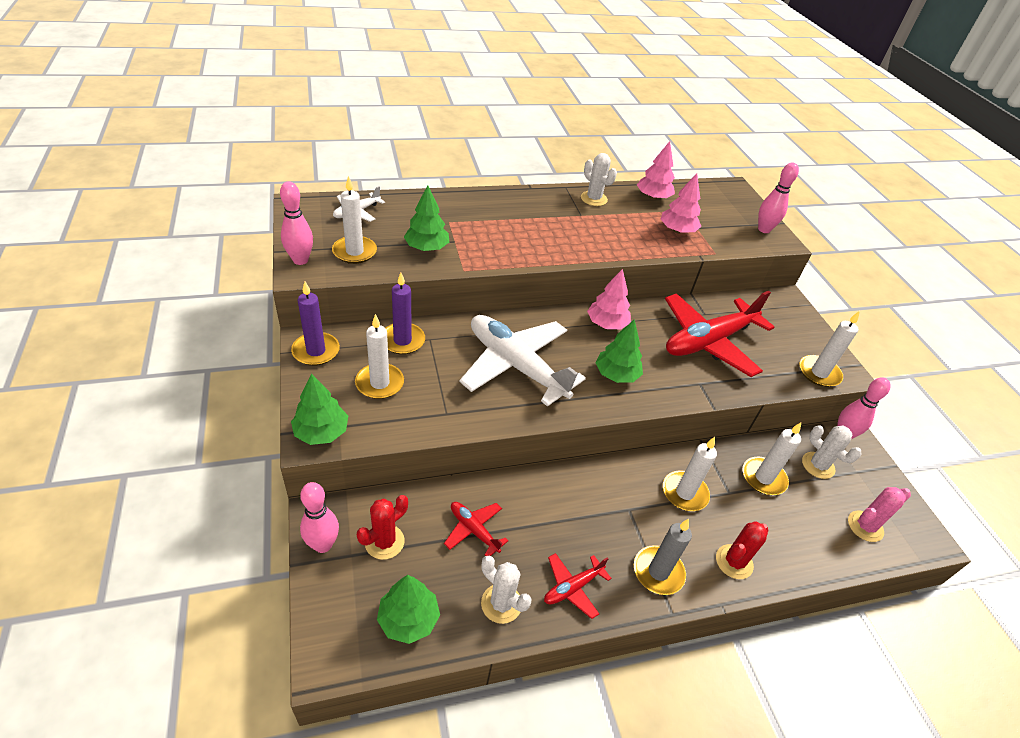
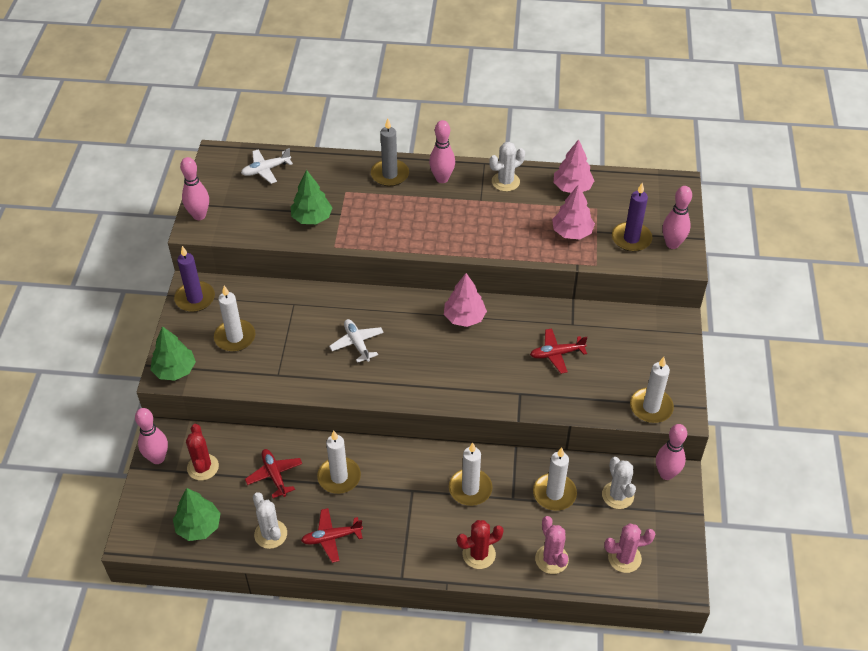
camera: 25 degrees right, 5 degrees up
white candle [332,176,377,264] -> white candle moved to [317,431,361,494]
red cactus [357,495,408,560] -> red cactus turned 75 degrees counterclockwise [186,424,219,481]
purple candle [385,273,425,355] -> purple candle moved to [612,183,652,252]
white plane [459,315,586,407] -> white plane [329,319,384,363], size x0.46
white cactus [581,153,617,206] -> white cactus turned 75 degrees clockwise [489,142,525,192]
green tree [595,319,643,383] -> none
grey candle [634,519,692,595] -> grey candle moved to [371,118,409,187]
red plane [665,291,775,377] -> red plane [530,329,587,374], size x0.46
none -> pink bowling pin [429,120,455,183]
none -> pink cactus [535,516,569,574]

